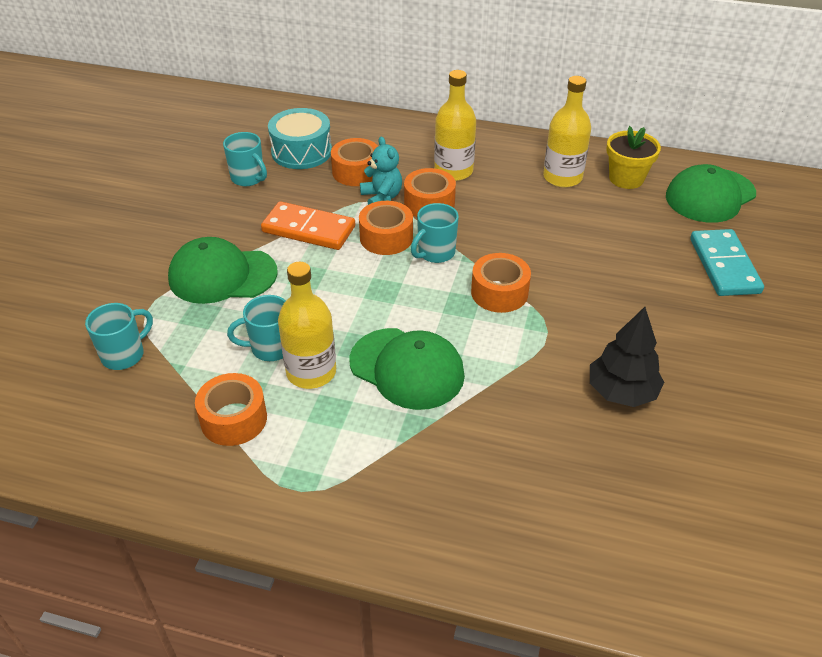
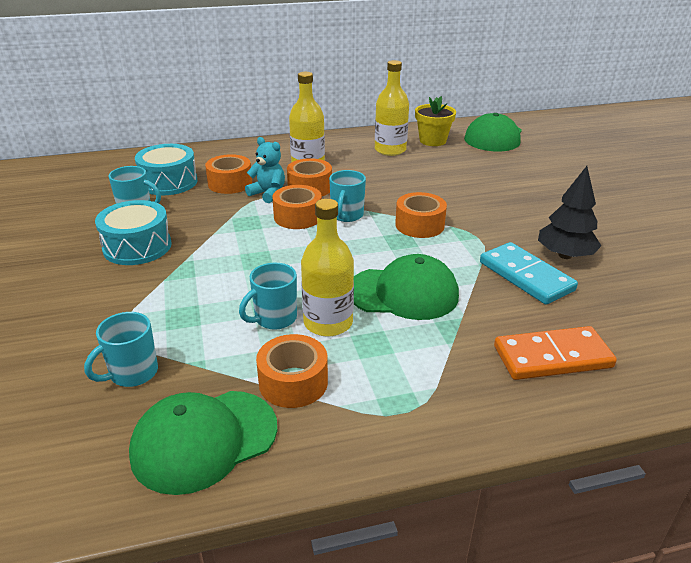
camera: 30 degrees left, 10 degrees down
turquoise mug [85,303,153,370] -> turquoise mug turned 150 degrees counterclockwise [84,312,158,387]
green cap [168,237,278,304] -> green cap moved to [129,391,277,495]
orange domino [261,201,355,250] -> orange domino moved to [494,326,617,380]
turquoise domino [690,229,764,296] -> turquoise domino moved to [480,242,578,305]
none -> turquoise drum [95,200,172,265]

